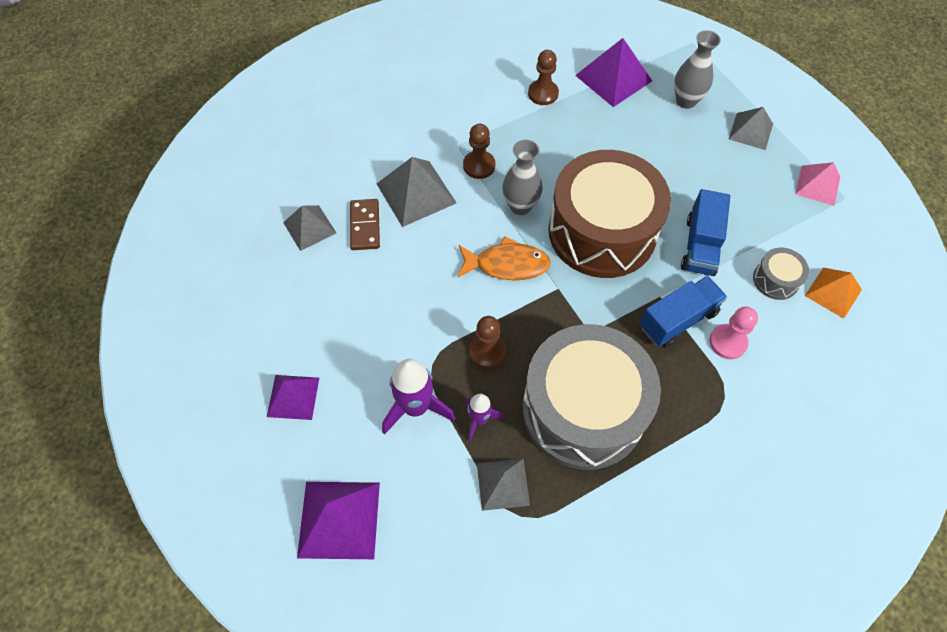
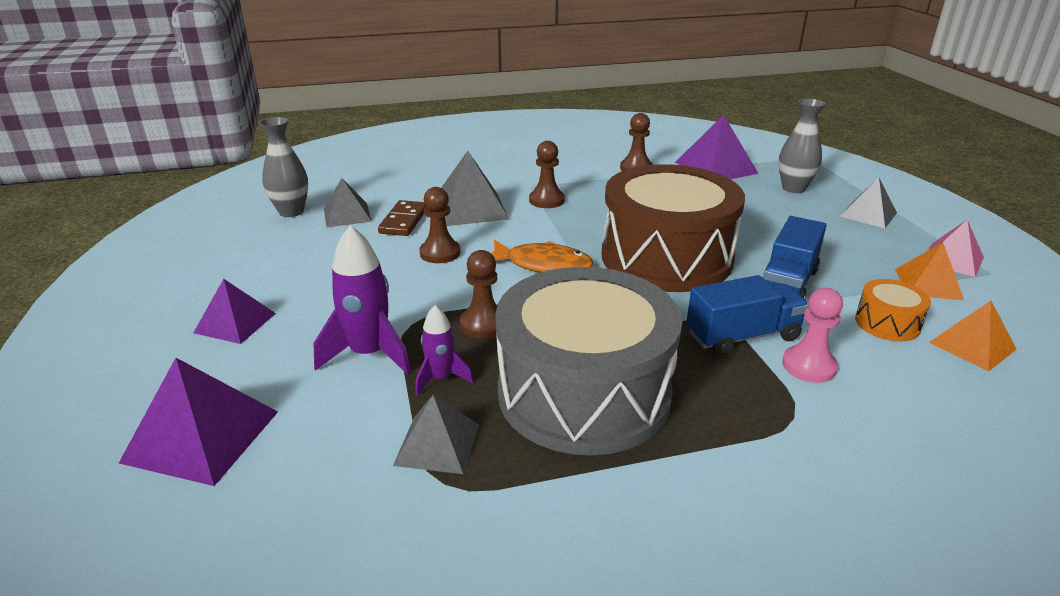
camera: 15 degrees right, 30 degrees down
grey vase [502,140,543,215] -> grey vase moved to [259,117,308,217]
grey drum [753,247,809,300] -> orange drum [855,279,931,341]
none -> brown pawn [419,187,461,263]
none -> orange pyramid [895,242,964,300]

